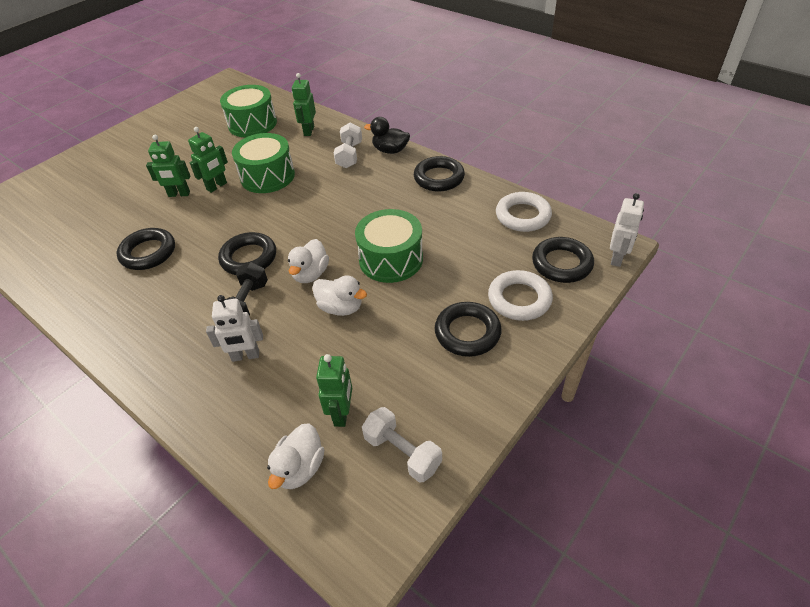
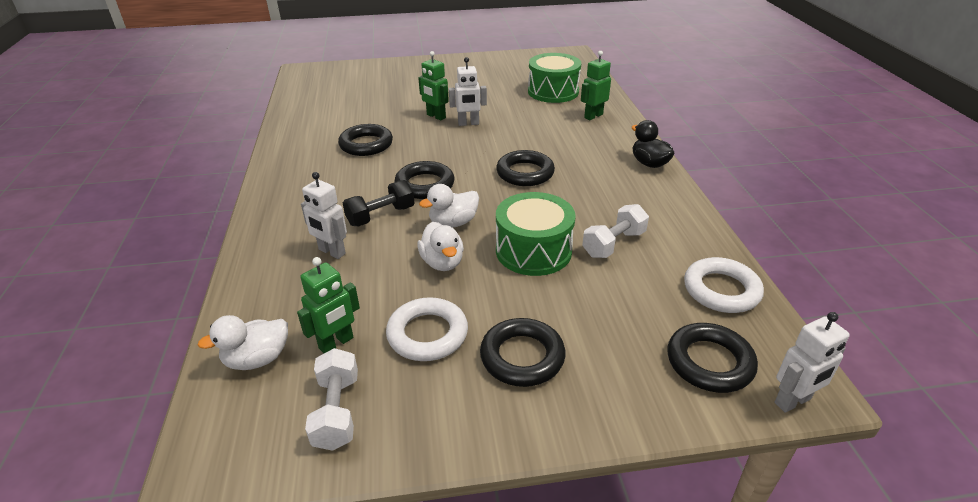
camera: 40 degrees right, 10 degrees down
green robot [188,127,228,193] -> white robot [449,57,487,126]
green drum [232,133,295,193] -> none
white dumbbell [334,122,362,168] -> white dumbbell moved to [582,204,649,258]
black ring [414,156,465,191] -> black ring moved to [496,150,555,186]
white ring [488,270,553,321] -> white ring moved to [386,297,468,361]

